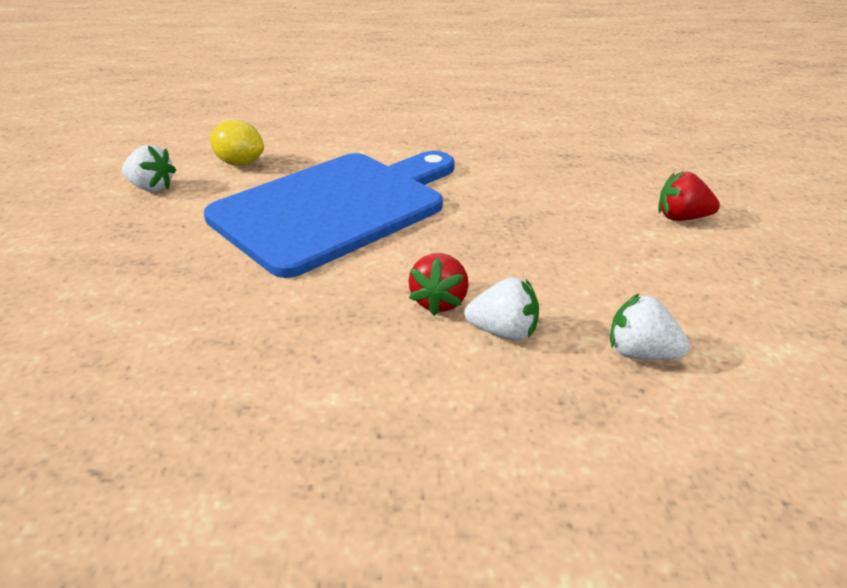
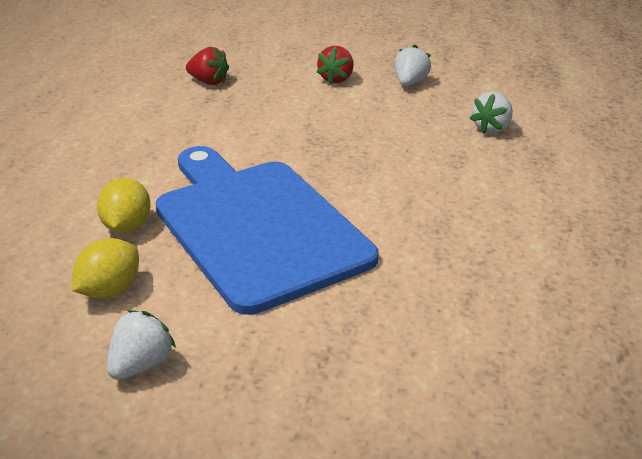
camera: 80 degrees left, 0 degrees up
red strawberry [408,253,469,316] -> red strawberry moved to [186,47,229,85]
white strawberry [464,277,539,341] -> white strawberry moved to [394,45,431,86]
none -> yellow lemon [97,178,151,233]

